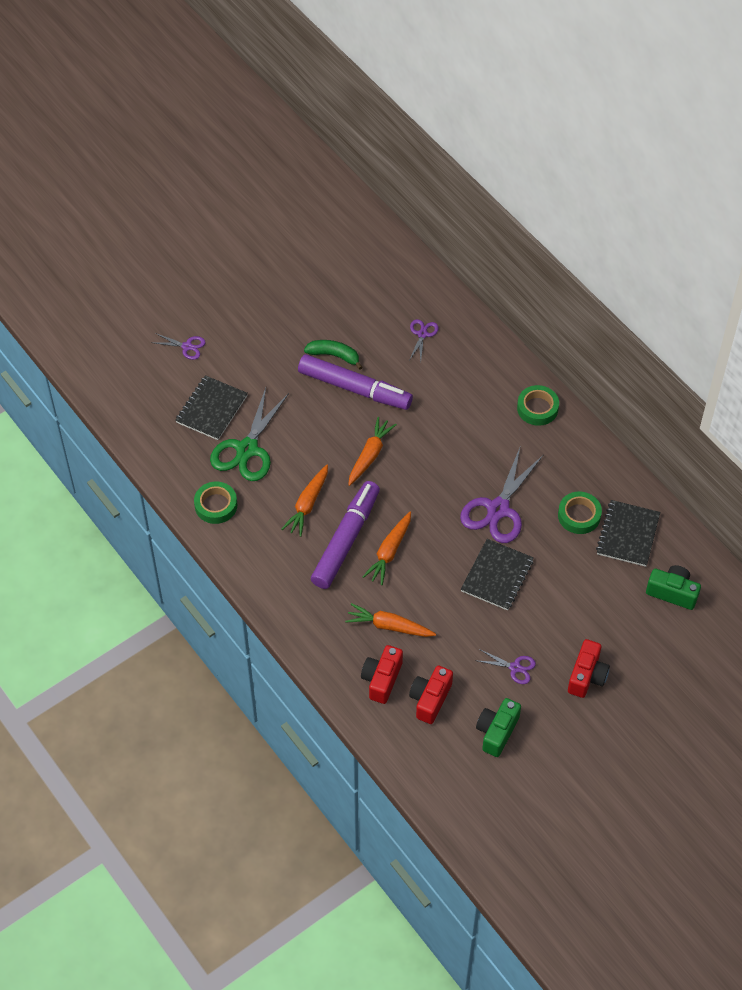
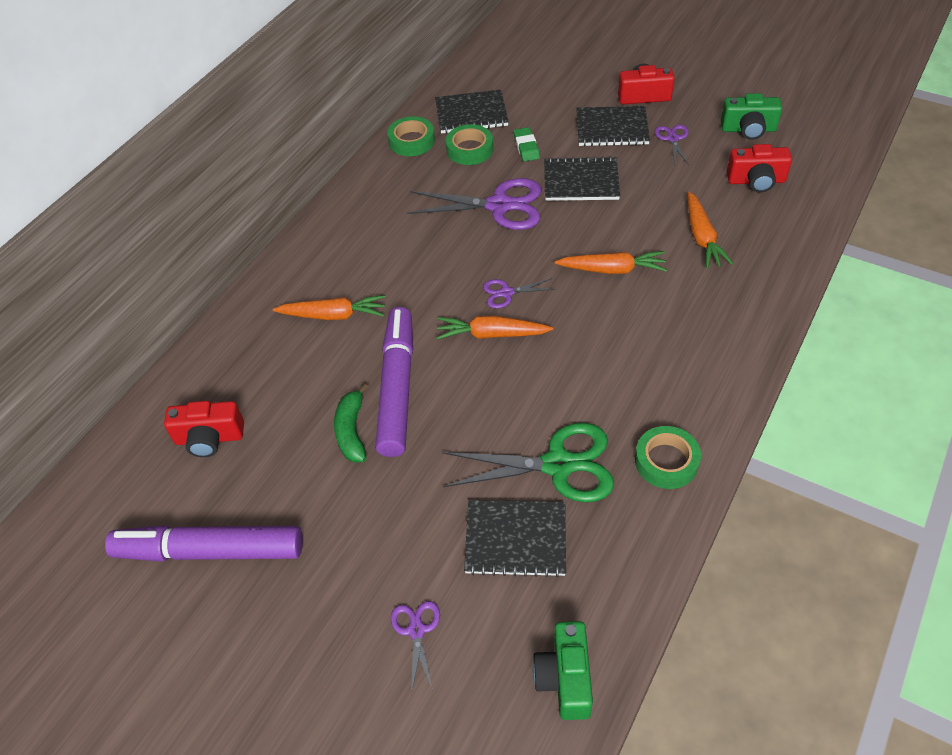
camera: 110 degrees left, 5 degrees down
orange carrot [282,464,328,537] -> orange carrot moved to [273,295,386,320]
purple marker [311,481,380,589] -> purple marker moved to [105,525,303,562]
red camera [361,645,403,704] -> red camera moved to [164,401,244,457]
purple scissors [410,319,439,361] -> purple scissors moved to [483,278,556,309]
green tape [517,385,559,426] -> green tape moved to [387,116,435,156]
green camera [646,565,701,610] -> green camera moved to [532,621,593,720]
none -> green eraser [514,127,540,162]
none -> black notebook [576,106,650,146]

